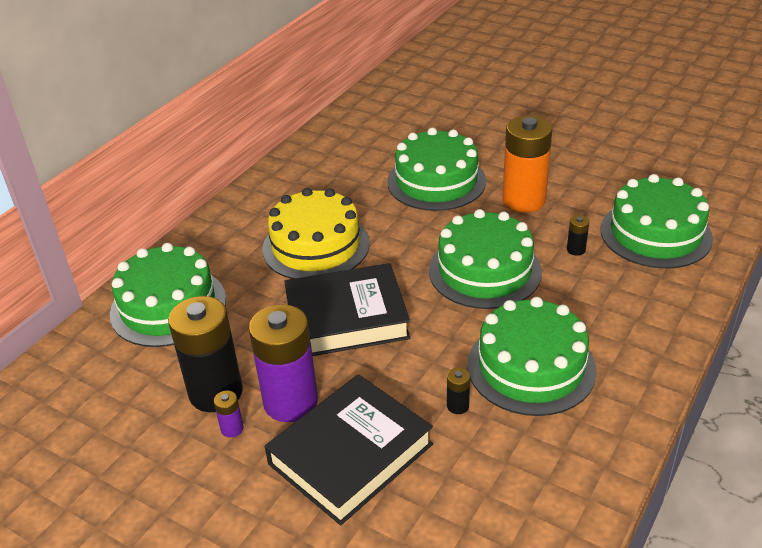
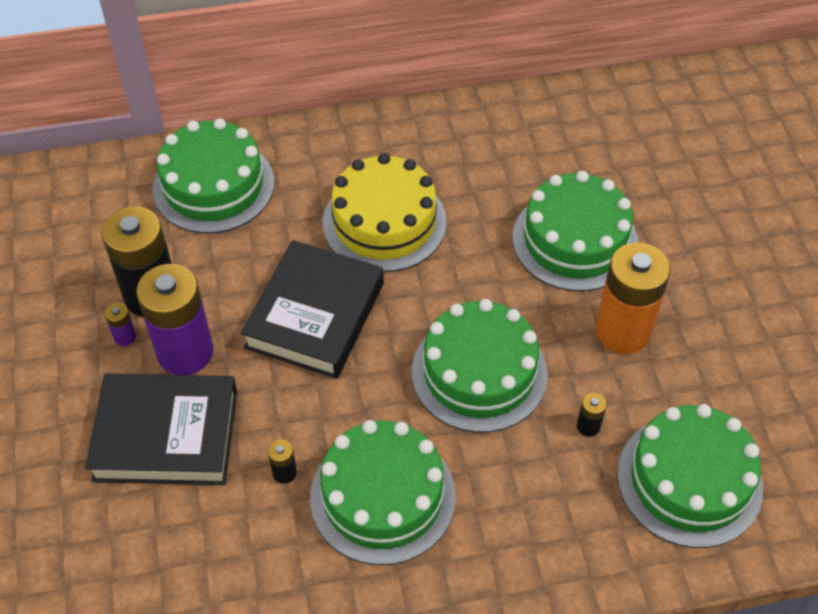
camera: 45 degrees right, 15 degrees up
black book [284,263,410,356] -> black book turned 75 degrees clockwise [241,240,384,379]

